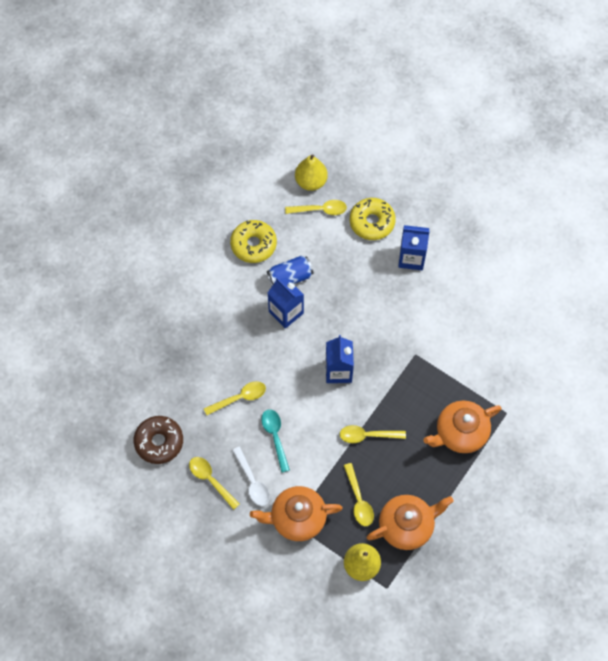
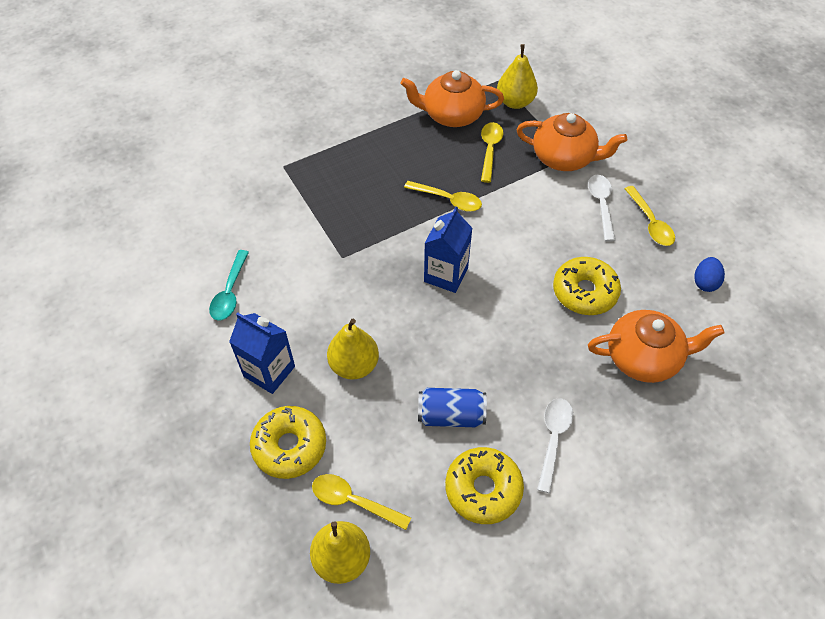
camera: 155 degrees left, 10 degrees down
brown donut [134,416,183,464] -> blue egg [694,257,725,292]
yellow spoon [204,381,266,415] -> yellow donut [553,257,621,315]
turquoise spoon [261,409,290,472] -> turquoise spoon moved to [209,250,249,321]
blue carton [268,277,304,329] -> none
orange teapot [423,401,502,453] -> orange teapot moved to [588,310,724,383]
none -> yellow pear [327,319,379,380]
none -> white spoon [537,398,573,493]

